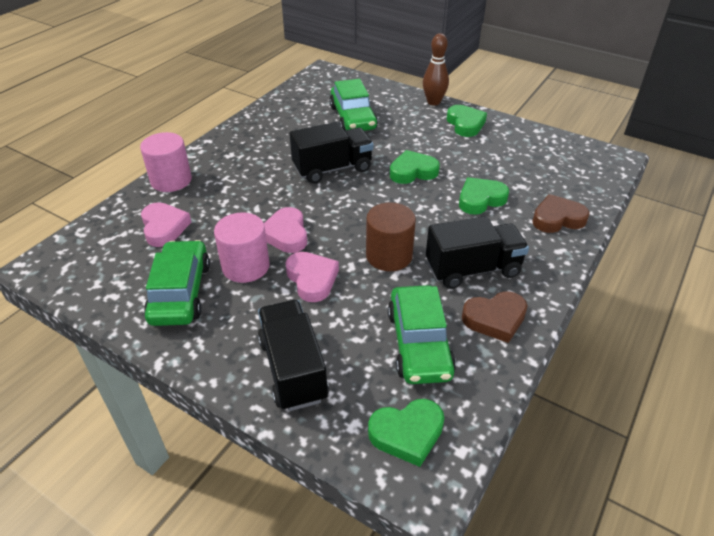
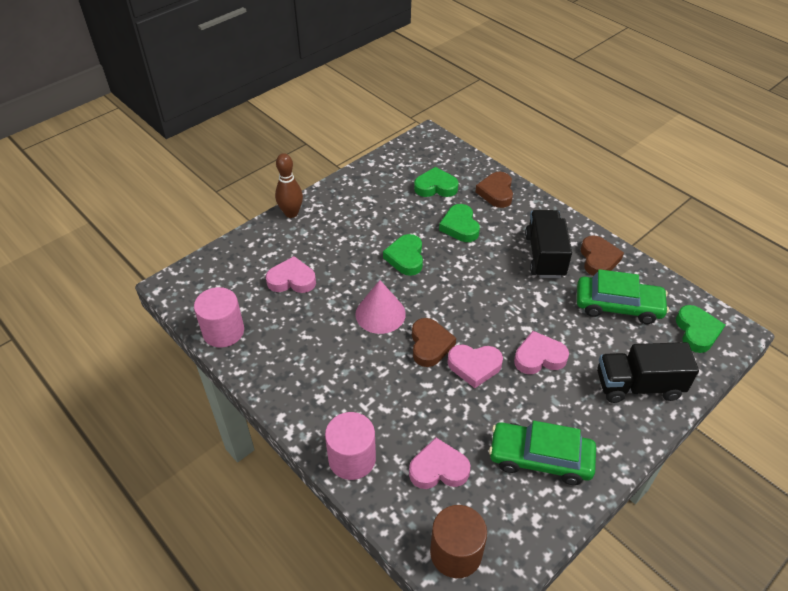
camera: 75 degrees left, 5 degrees up
pink cylinder [214,213,270,283] -> pink cylinder moved to [194,287,244,348]
black truck [290,122,373,184] -> pink cone [355,280,406,334]
green car [329,79,378,131] -> pink heart [266,256,316,293]
brown cylinder [366,202,416,271] -> brown cylinder moved to [430,505,487,578]
green heart [447,105,487,137] -> green heart moved to [414,167,459,197]
none -> brown heart [412,318,456,367]

